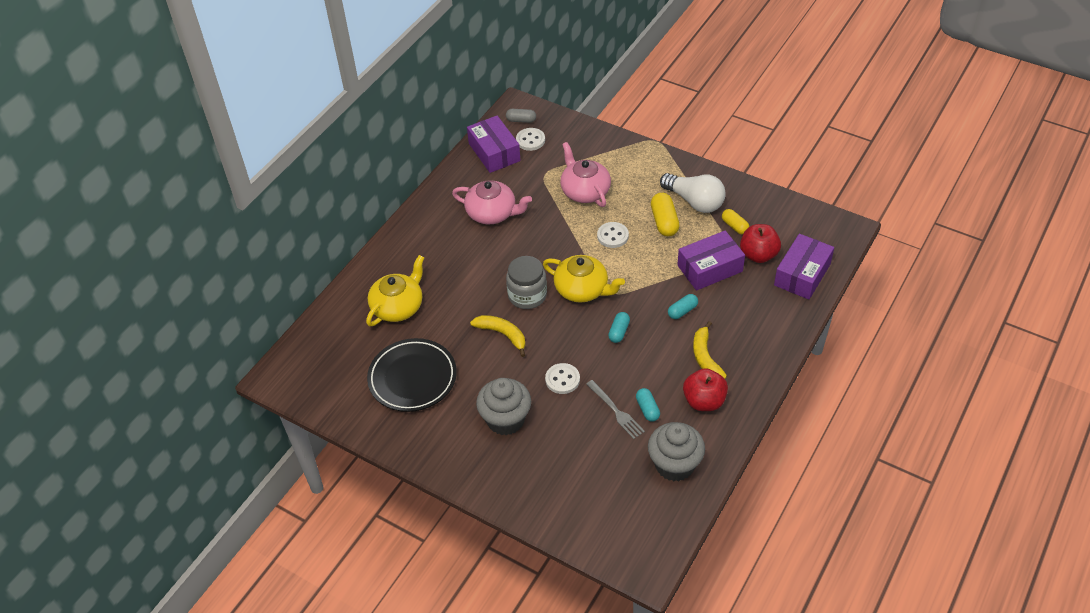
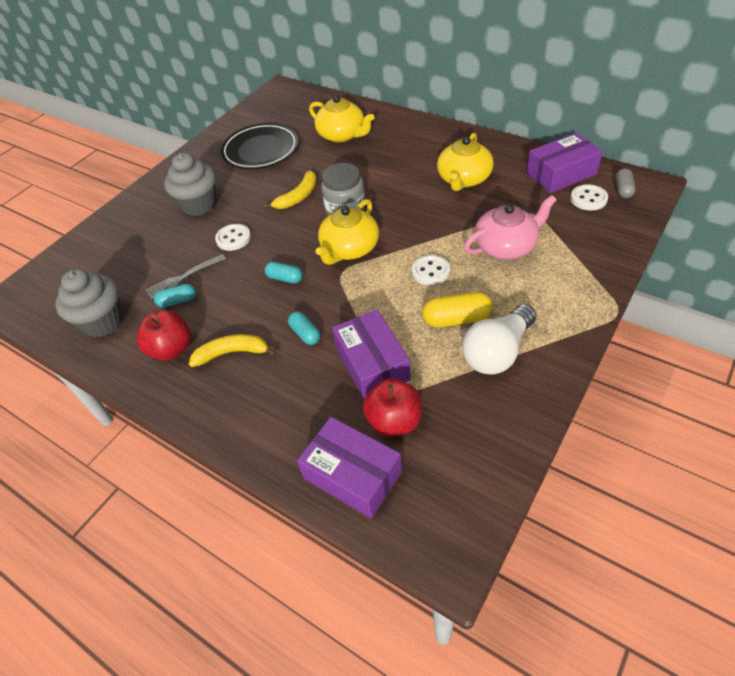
camera: 95 degrees right, 0 degrees up
pink teapot [452,180,532,224] -> yellow teapot [437,133,494,191]
yellow capsule [722,209,749,234] -> none

